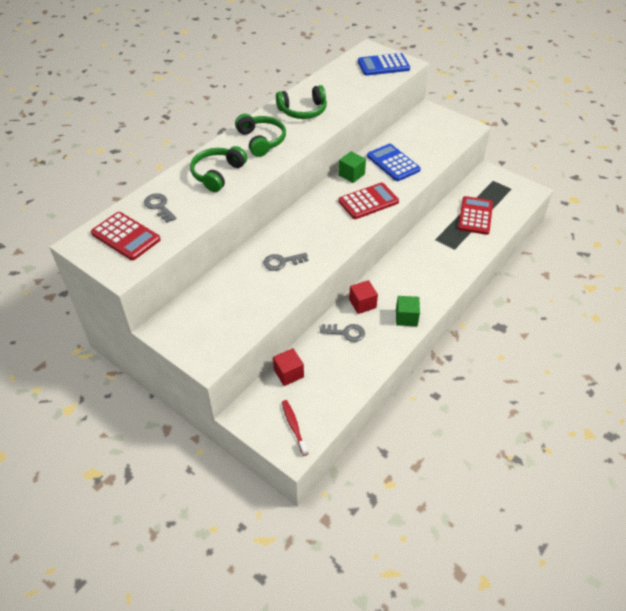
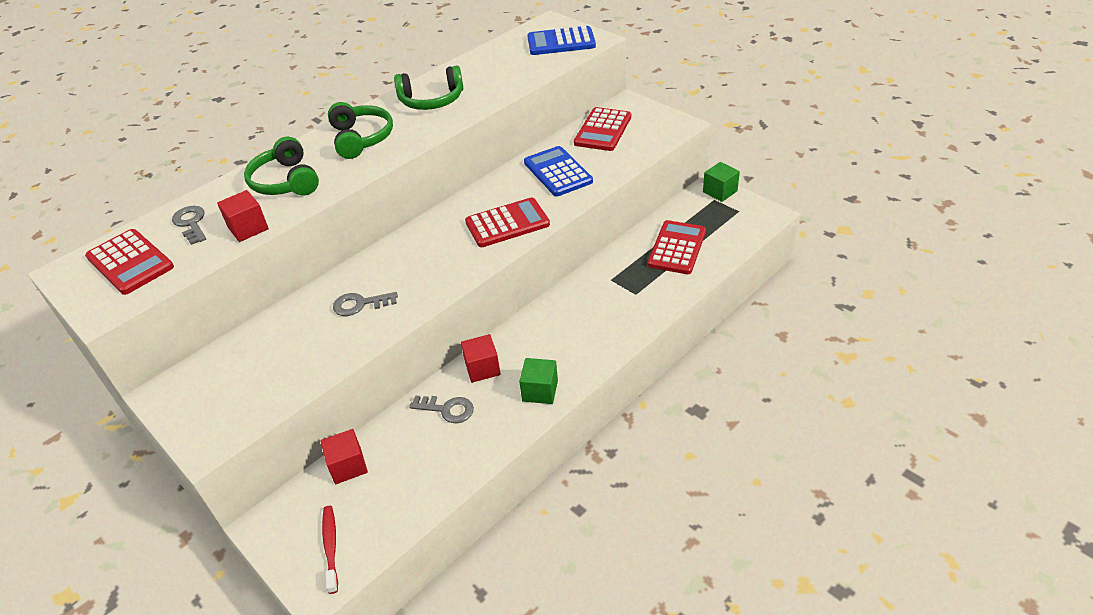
camera: 10 degrees right, 5 degrees down
green headphones [190,146,247,192] -> green headphones turned 60 degrees counterclockwise [244,137,319,195]
green cube [338,151,366,183] -> green cube moved to [703,162,740,202]
none -> red cube [217,190,269,242]
none -> red calculator [574,107,631,151]

